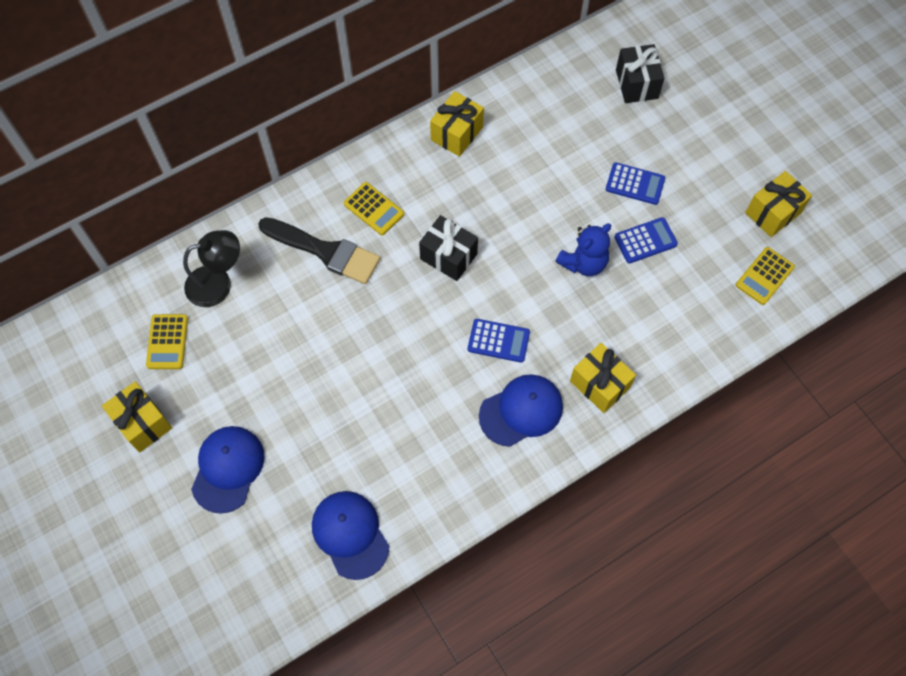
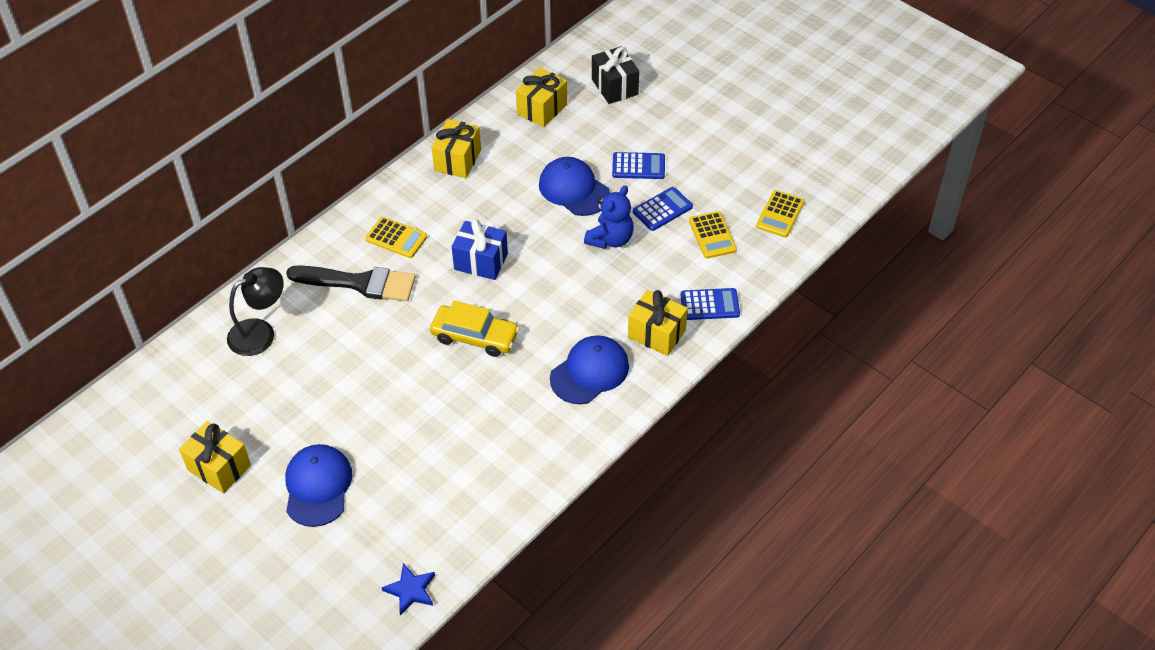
camera: 15 degrees left, 15 degrees down
yellow calculator [146,314,188,369] -> yellow calculator moved to [689,211,737,259]
blue cap [312,491,390,580] -> blue cap moved to [539,157,610,216]
black gift [419,215,478,281] -> blue gift [452,219,508,280]
blue calculator [468,319,530,363] -> blue calculator moved to [680,288,740,320]
yellow gift [745,171,812,237] -> yellow gift moved to [516,68,567,127]
none -> blue star [382,563,435,616]
none -> yellow car [430,301,520,357]

